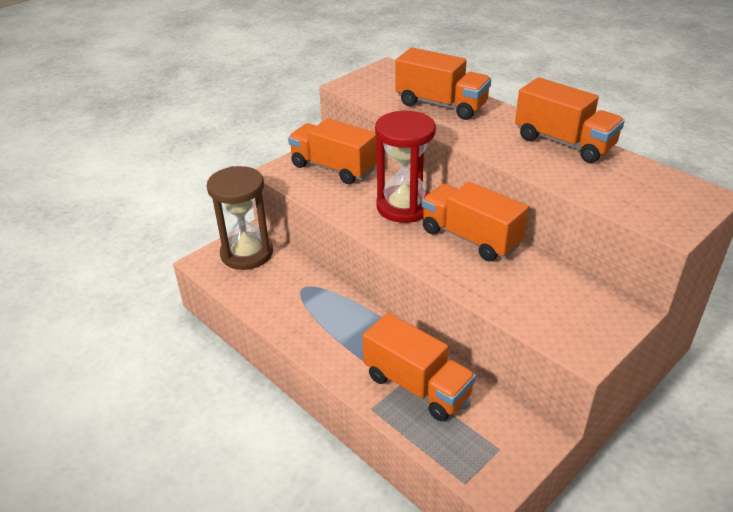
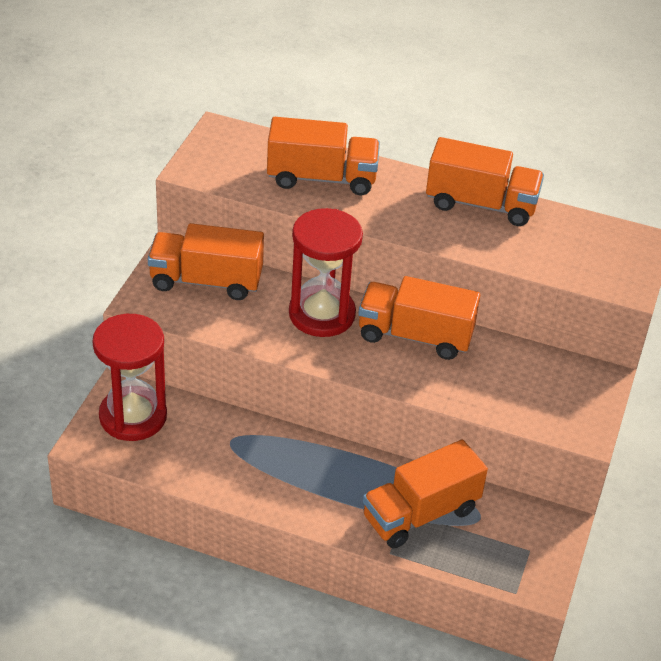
camera: 30 degrees left, 5 degrees up
brown hourglass [207,166,273,270] -> red hourglass [92,314,167,441]
orange truck [363,313,476,422] -> orange truck turned 135 degrees clockwise [363,440,488,549]

